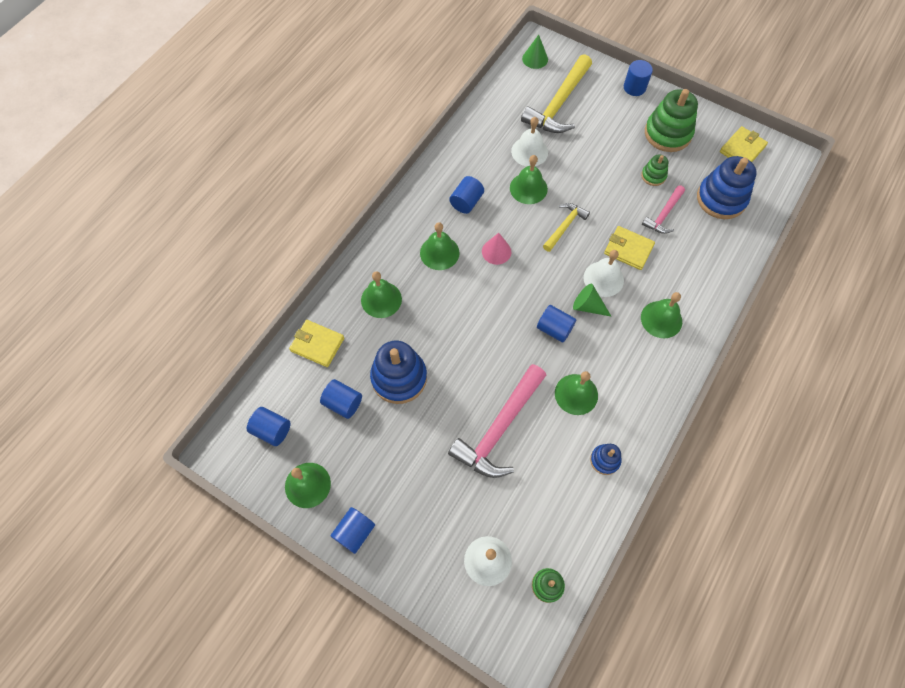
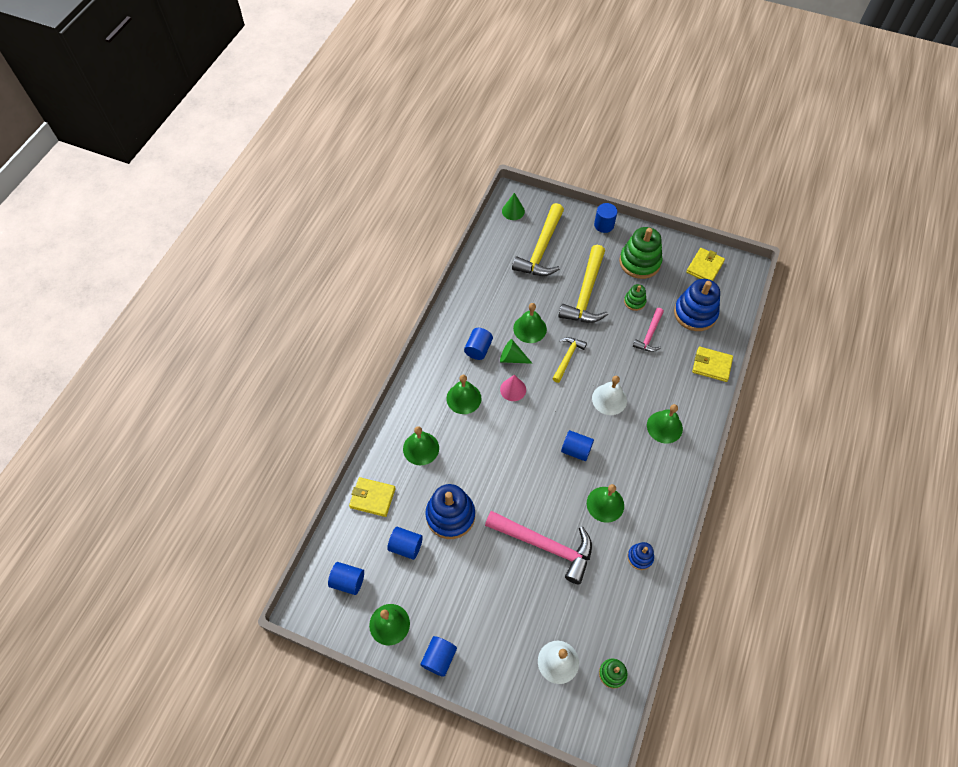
camera: 10 degrees left, 5 degrees down
pink hammer [448,364,546,478] -> pink hammer turned 90 degrees counterclockwise [485,511,592,584]
white bell [511,117,548,167] -> none
green cone [573,284,612,317] -> green cone moved to [500,339,533,364]
yellow wallet [604,226,655,270] -> yellow wallet moved to [692,347,733,382]
none -> yellow hammer [558,245,608,323]

